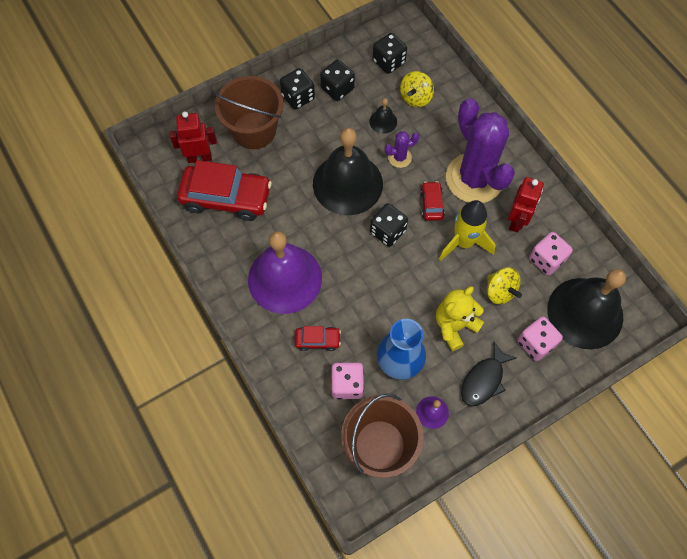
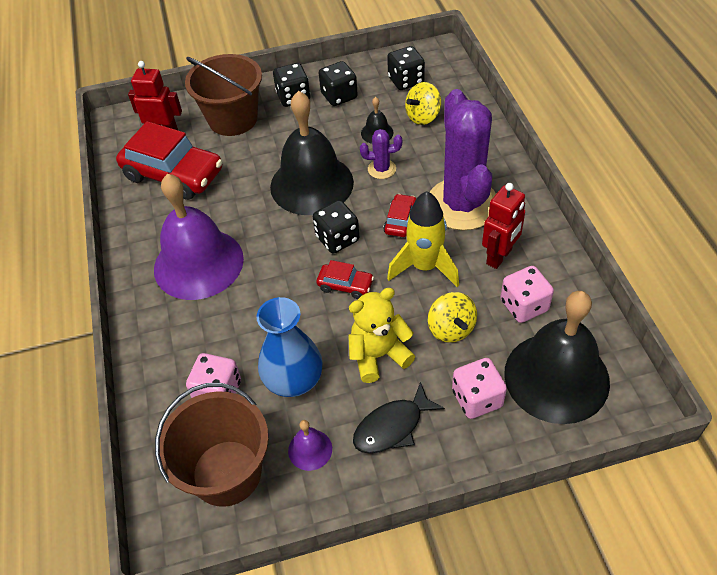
camera: 20 degrees right, 15 degrees down
red car [295,326,341,351] -> red car moved to [316,260,374,299]

